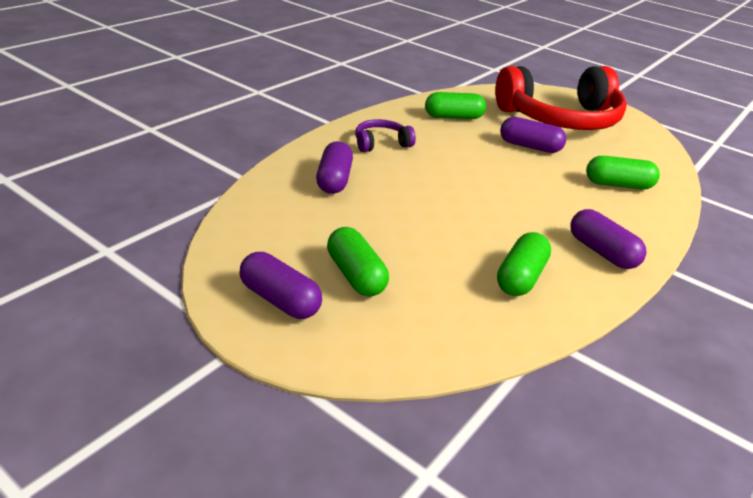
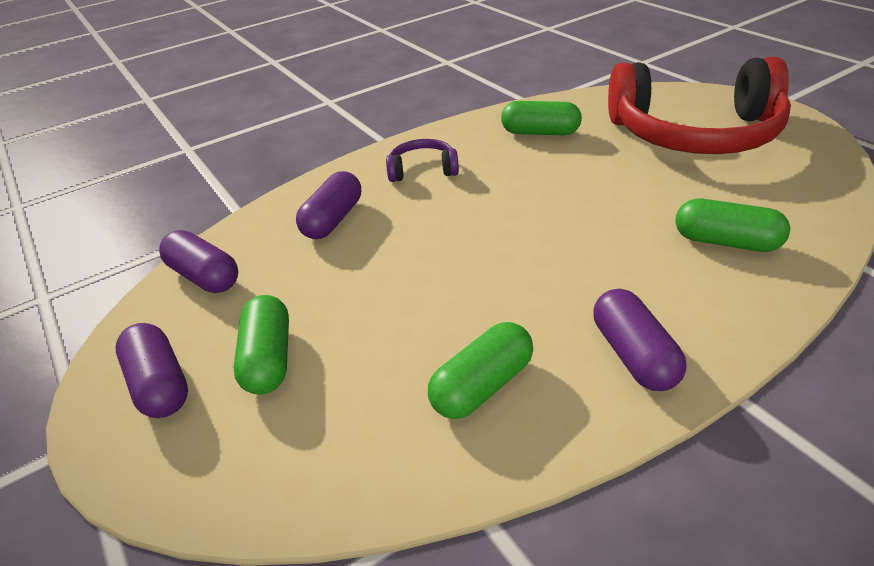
camera: 25 degrees right, 5 degrees up
purple capsule [500,117,567,153] -> purple capsule moved to [159,230,238,293]

